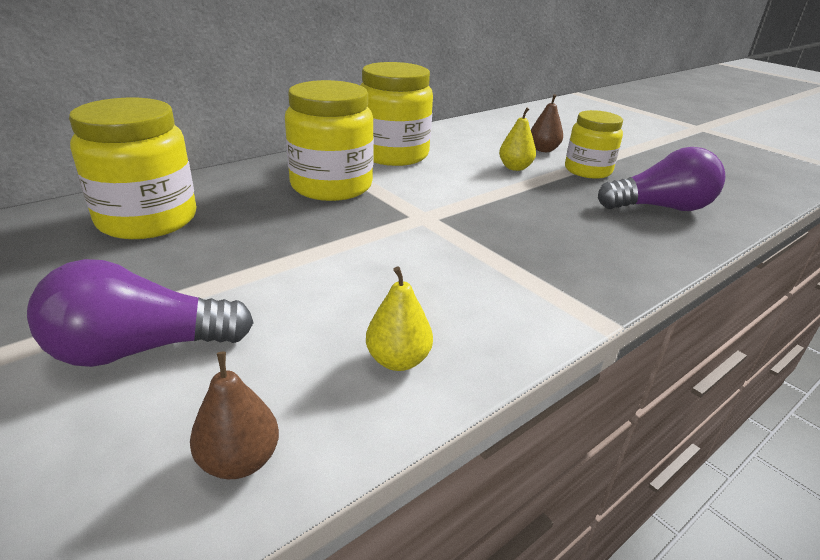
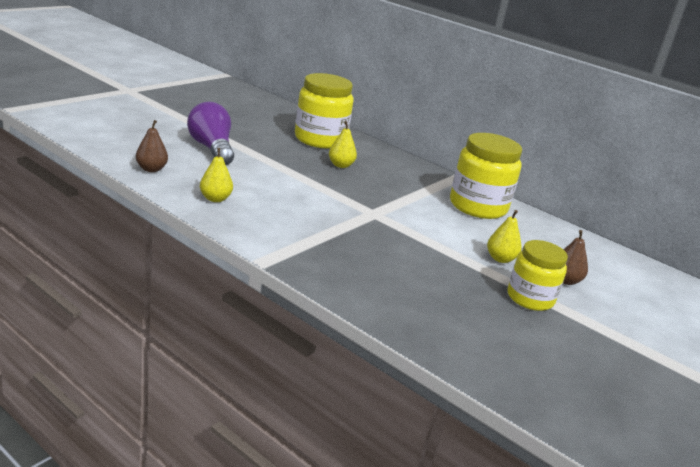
camera: 75 degrees right, 5 degrees down
yellow jar [285,80,374,201] -> none
purple light bulb [598,147,725,211] -> none
none -> yellow pear [329,121,357,168]

